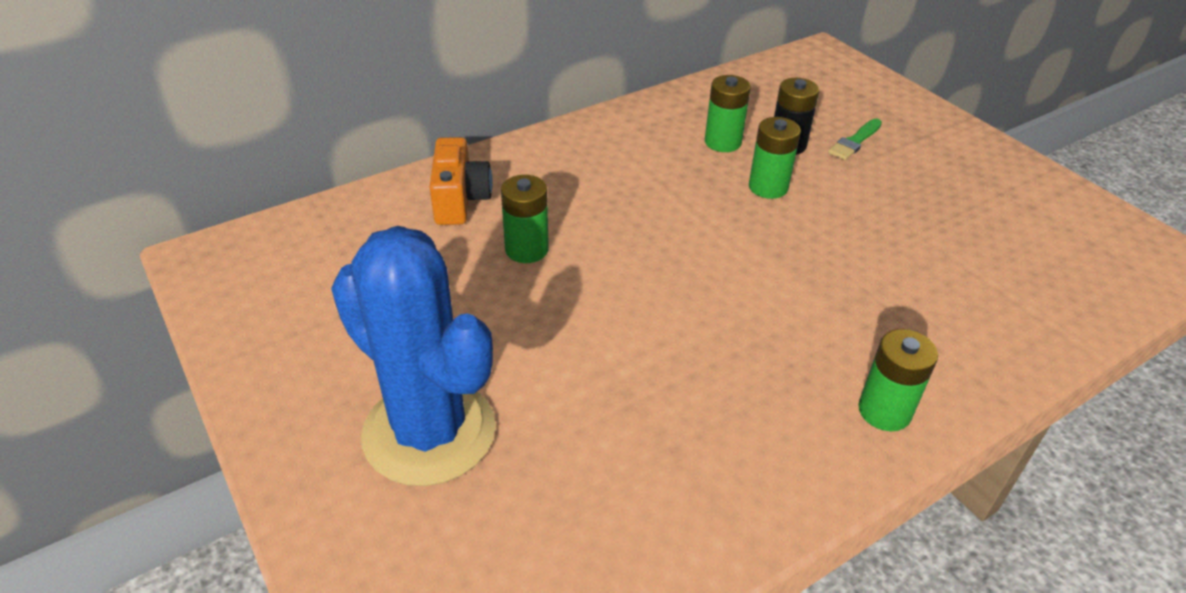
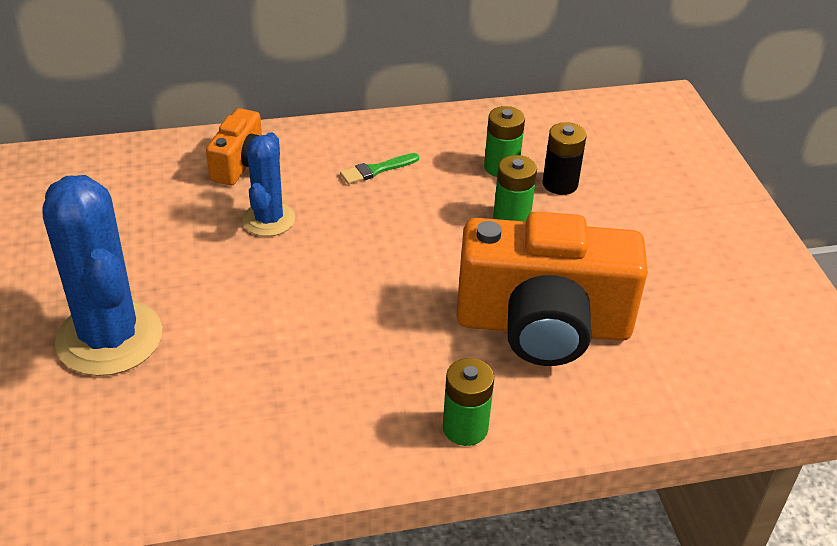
camera: 20 degrees right, 0 degrees up
green battery [501,175,549,263] -> blue cactus [242,132,295,236]
green brush [828,118,882,160] -> green brush moved to [340,153,419,184]
none -> orange camera [456,211,648,366]

